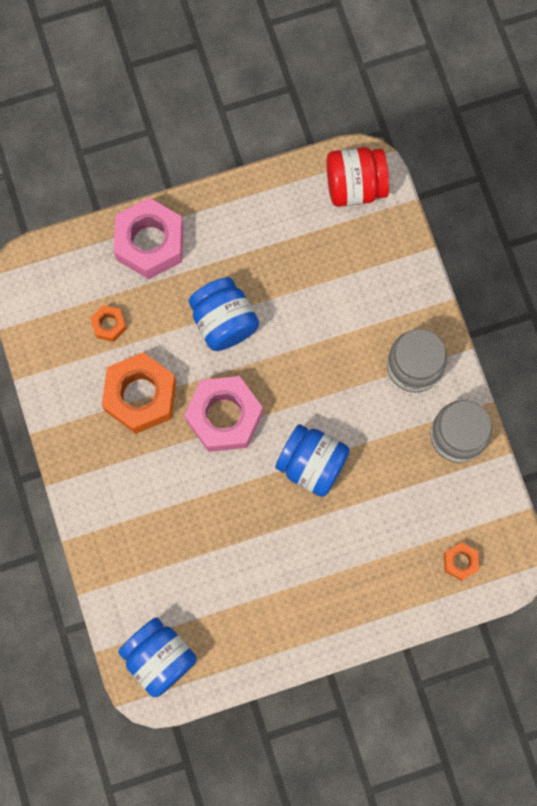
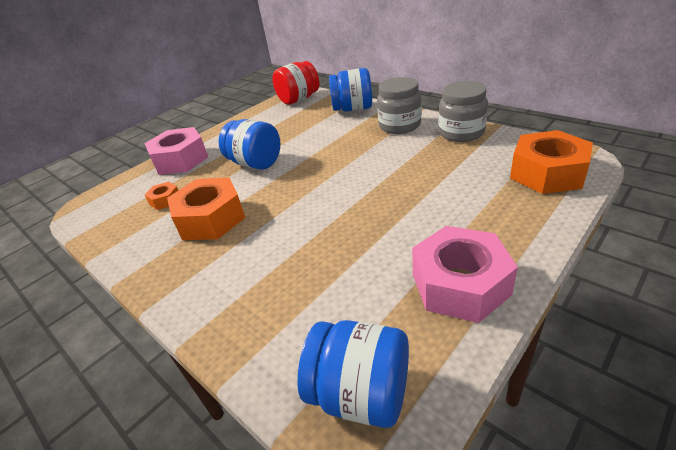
camera: 25 degrees left, 40 degrees down
pink nut [184,376,263,452] -> pink nut moved to [412,226,518,323]
blue jar [275,424,350,497] -> blue jar moved to [329,68,372,112]
orange nut [444,542,479,581] -> orange nut [510,130,593,194], size x2.12

